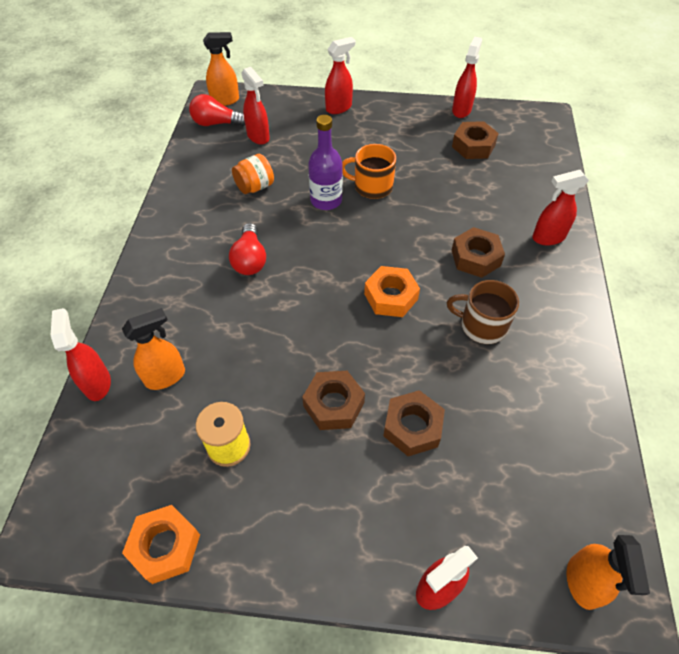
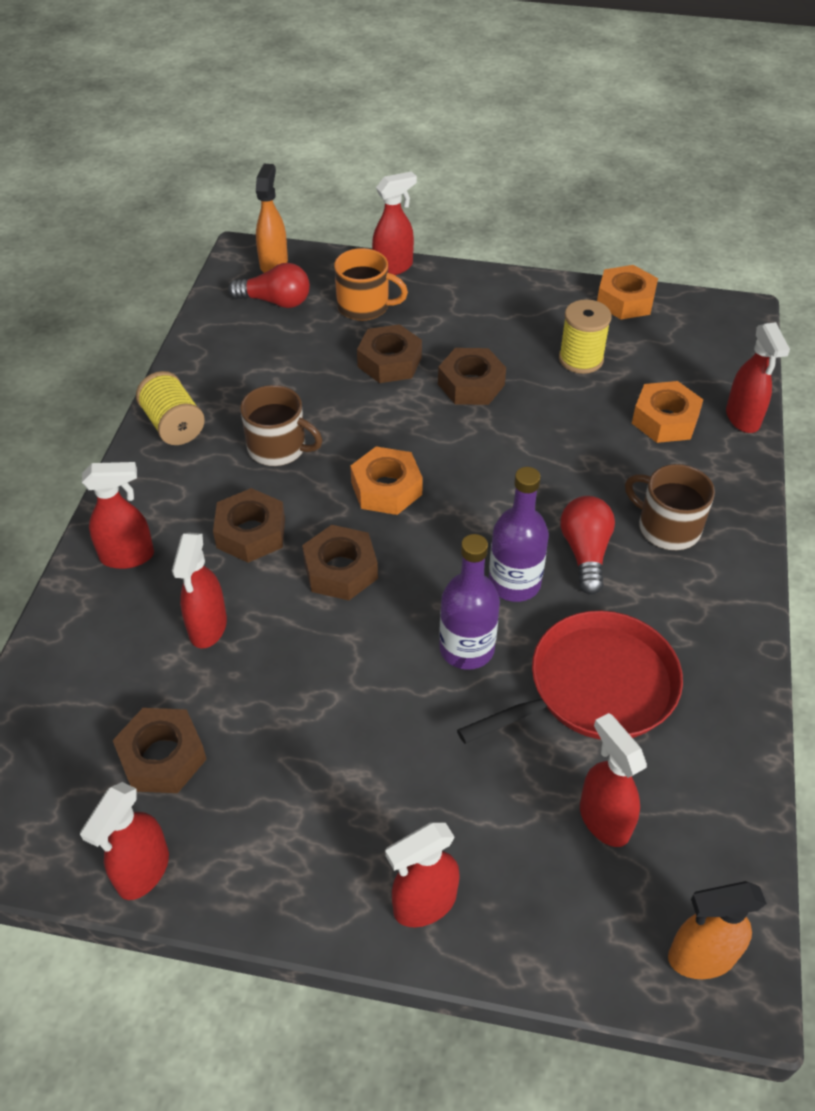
camera: 175 degrees left, 5 degrees down
orange spray bottle [122,308,185,390] -> orange nut [632,381,703,443]
red light bulb [189,94,245,126] -> red light bulb moved to [228,263,310,308]
orange jar [232,154,274,194] -> red pan [457,610,683,744]
orange mug [342,144,396,199] -> orange mug moved to [334,248,408,321]
none -> yellow spool [136,371,205,445]
none -> red spray bottle [172,532,227,648]
none -> brown nut [302,525,378,600]
none -> purple bottle [489,467,549,602]
none -> brown mug [625,464,715,550]

